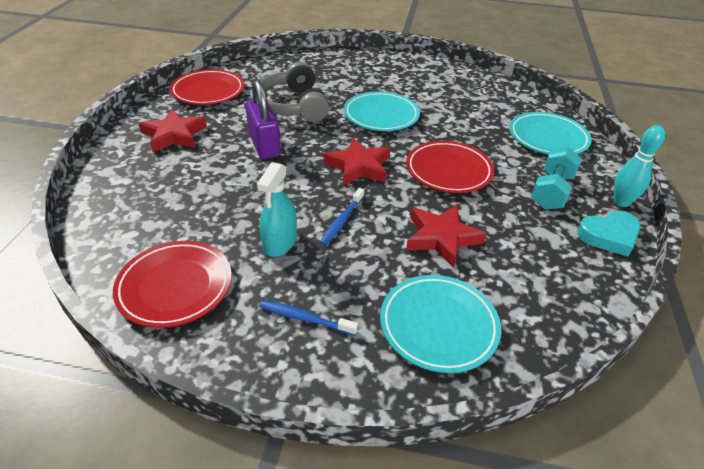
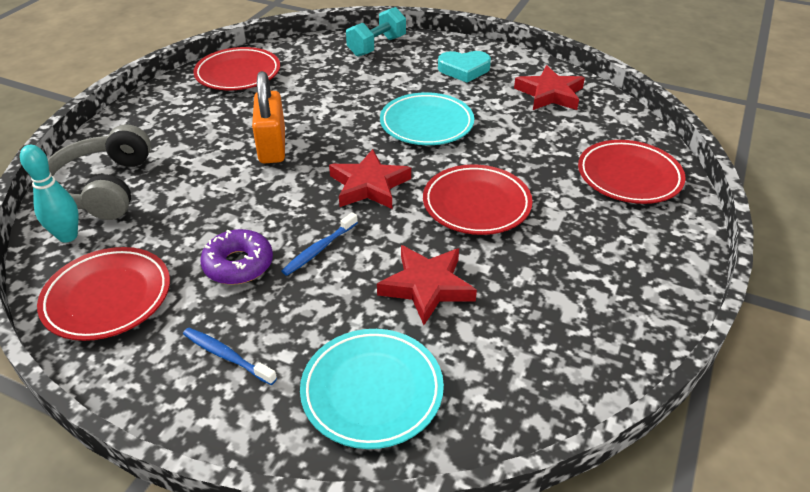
camera: 15 degrees right, 0 degrees up
red star [139,109,207,152] -> red star moved to [514,65,585,110]
purple padlock [245,80,281,159] -> orange padlock [252,71,285,163]
turquoise spray bottle [257,162,297,257] -> purple donut [200,229,273,285]
grey headphones [260,62,330,122] -> grey headphones moved to [48,124,151,220]
turquoise plate [509,112,592,154] -> red plate [578,140,686,204]
turquoise dumbbell [531,147,582,210] -> turquoise dumbbell moved to [346,7,406,57]
turquoise heart [577,211,641,257] -> turquoise heart moved to [438,51,491,83]
turquoise bowling pin [614,125,665,207] -> turquoise bowling pin moved to [20,145,79,243]

